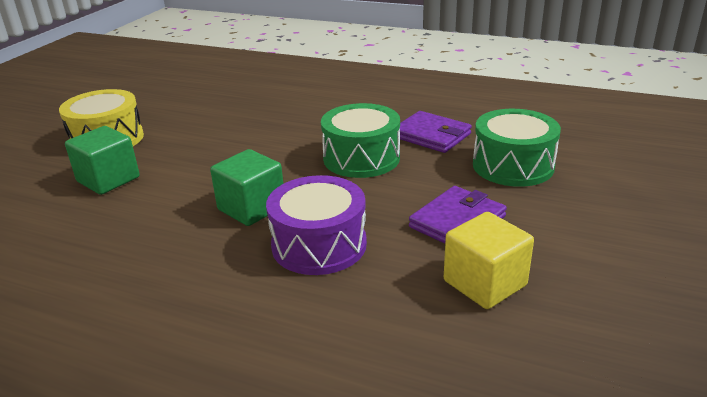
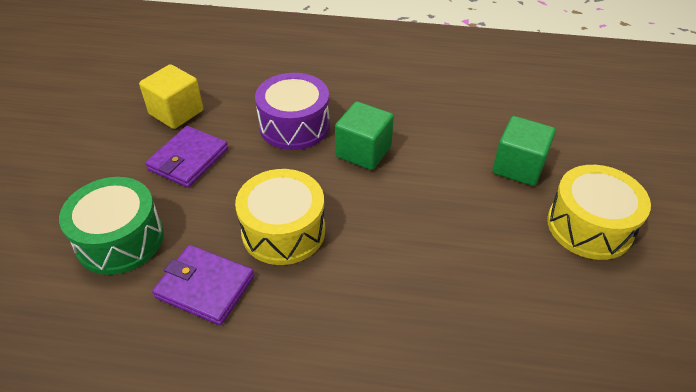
camera: 165 degrees right, 15 degrees up
green drum [321,103,400,178] -> yellow drum [235,169,325,265]

